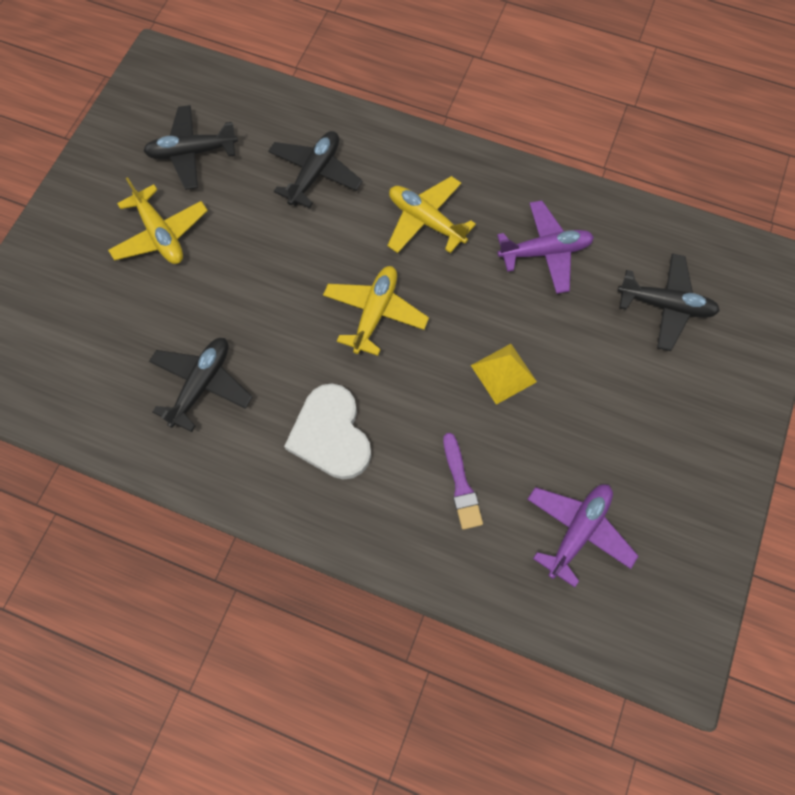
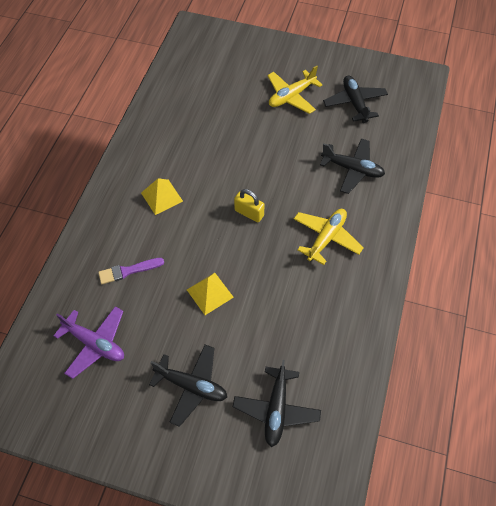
camera: 85 degrees right, 10 degrees down
black plane [149,338,252,432] -> black plane moved to [149,345,227,427]
white heart [284,384,371,480] -> yellow pyramid [141,178,183,215]
yellow plane [323,266,429,356] -> yellow padlock [234,189,265,222]
purple plane [497,201,594,294] -> none

